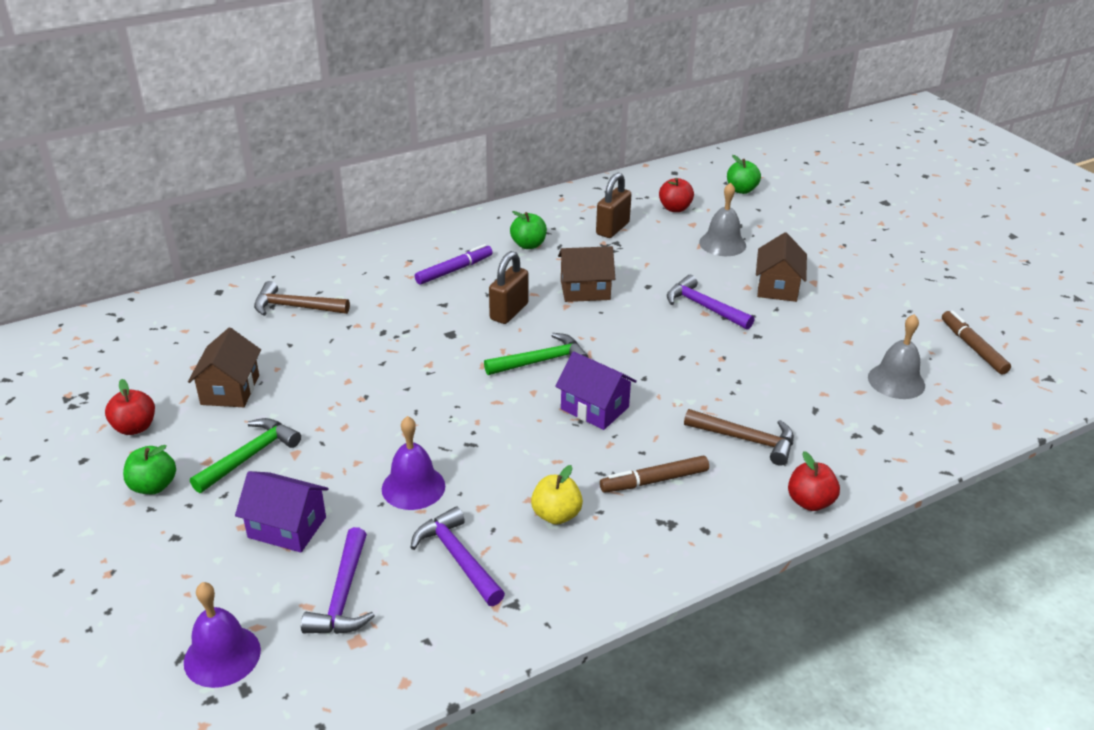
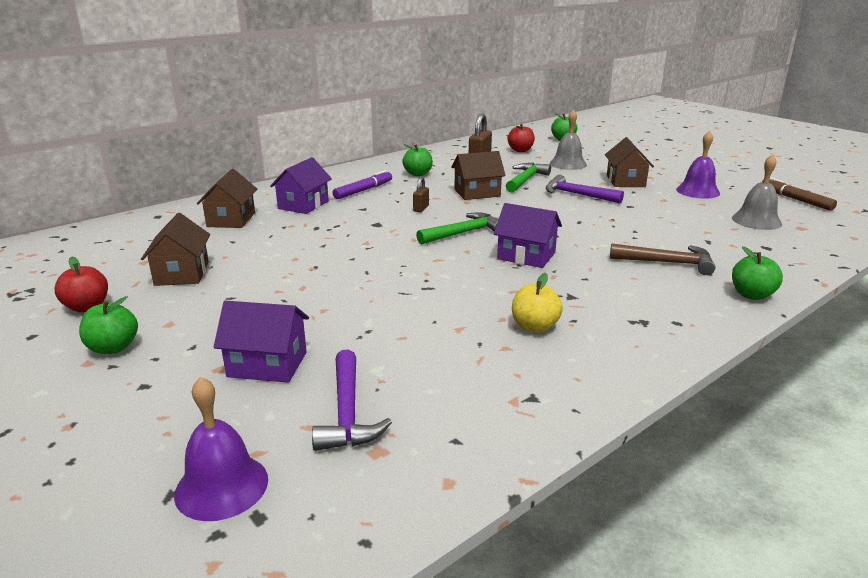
camera: 10 degrees left, 10 degrees down
green hammer [190,418,301,493] -> green hammer moved to [506,163,551,192]
brown hammer [254,281,350,316] -> brown house [197,169,257,228]
purple bell [382,416,445,510] -> purple bell moved to [676,131,720,199]
purple hammer [410,507,505,606] -> none
brown padlock [489,251,529,324] -> brown padlock [413,177,429,212], size x0.56
brown marker [600,456,709,493] -> none
red apple [788,451,840,511] -> green apple [732,246,783,300]
none -> purple house [270,157,332,214]

